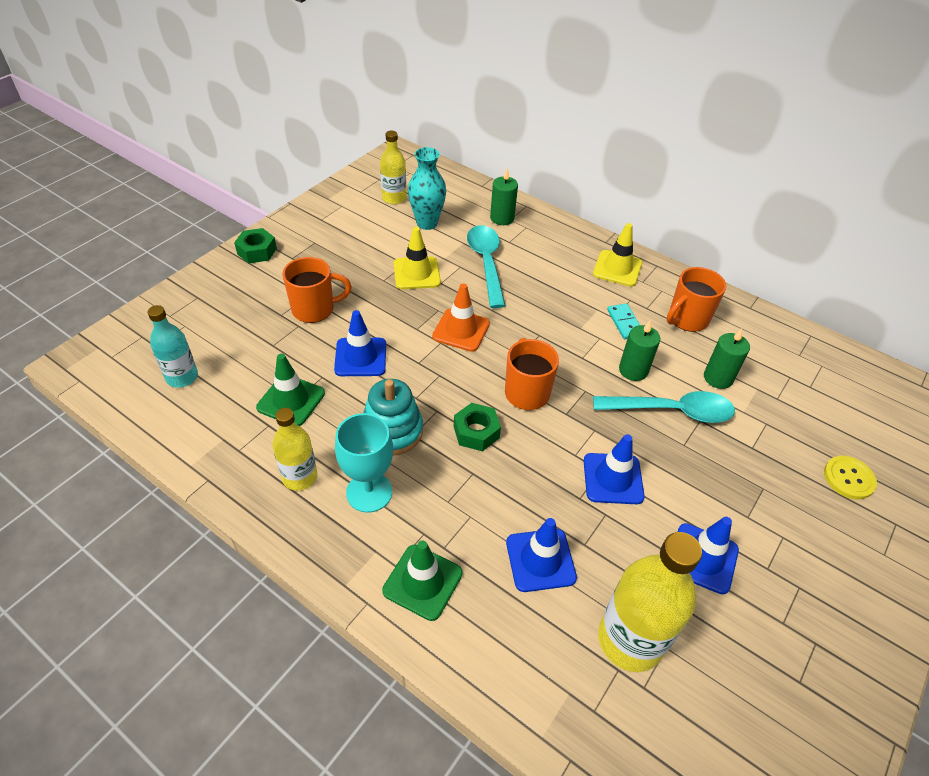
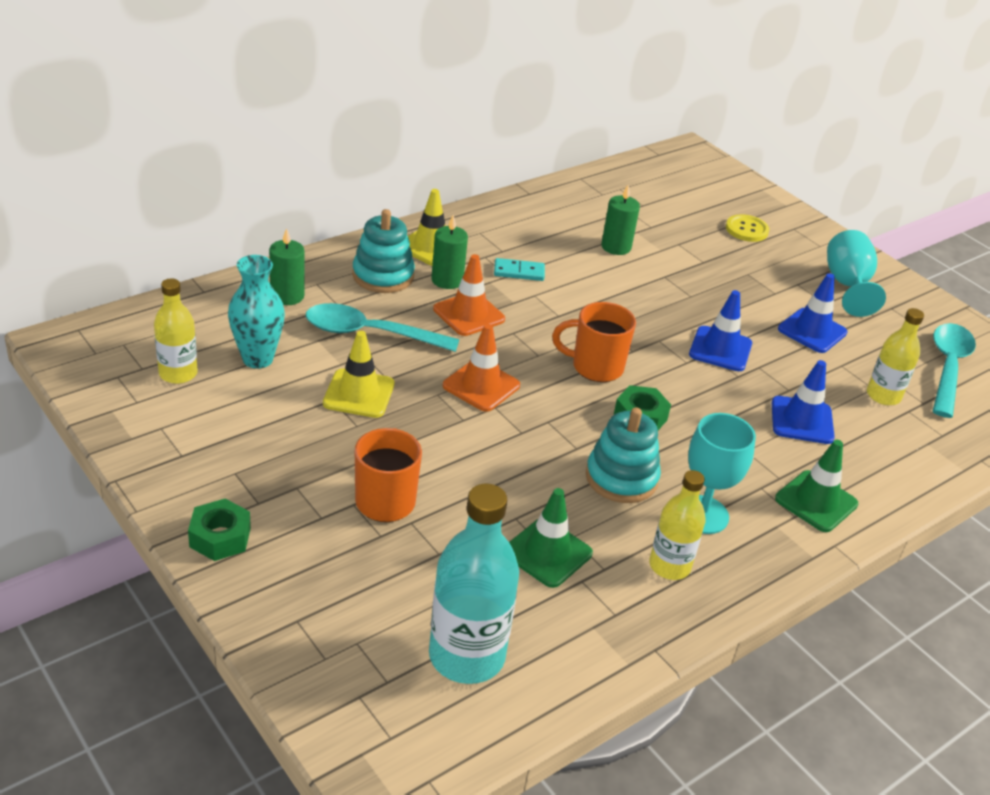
camera: 75 degrees left, 10 degrees down
turquoise bottle [148,305,198,388] -> turquoise bottle [429,484,519,684], size x1.65
blue traffic cone [334,310,386,376] -> none
turquoise spoon [593,391,735,423] -> turquoise spoon moved to [933,323,976,418]
yellow bottle [598,532,702,672] -> yellow bottle [867,308,924,405], size x0.61
green candle [619,321,660,381] -> green candle moved to [431,215,468,289]
orange mug [667,267,726,332] -> none
none -> turquoise stacking toy [352,209,415,293]
none -> orange traffic cone [433,254,505,336]
none -> turquoise goblet [827,230,886,317]

